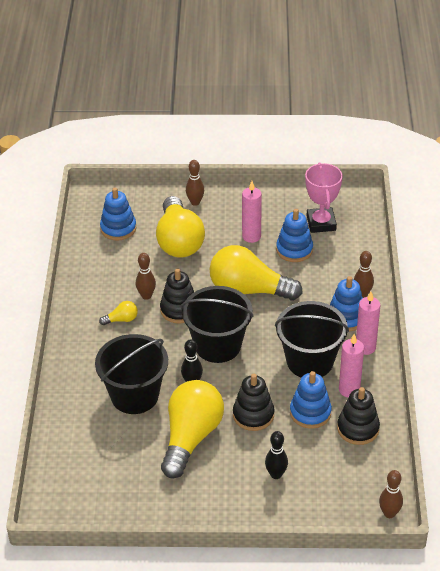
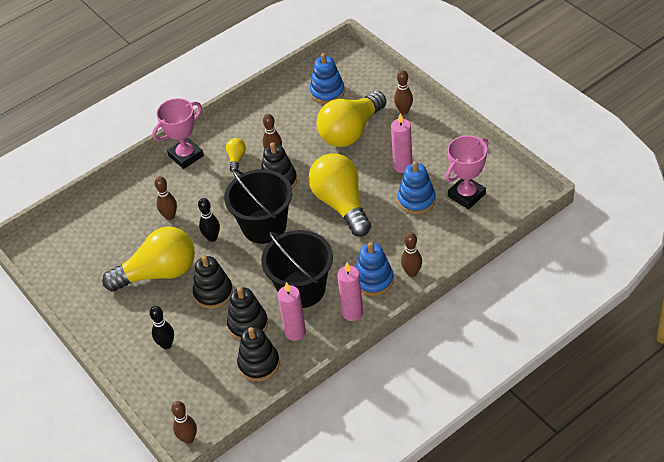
camera: 55 degrees right, 5 degrees up
black bucket [95,334,168,414] -> brown bowling pin [155,176,177,220]
yellow light bulb [99,301,138,325] -> yellow light bulb turned 120 degrees counterclockwise [226,138,246,172]
blue stacking toy [290,371,332,429] -> black stacking toy [227,287,268,340]
none -> pink trophy [152,98,204,169]

